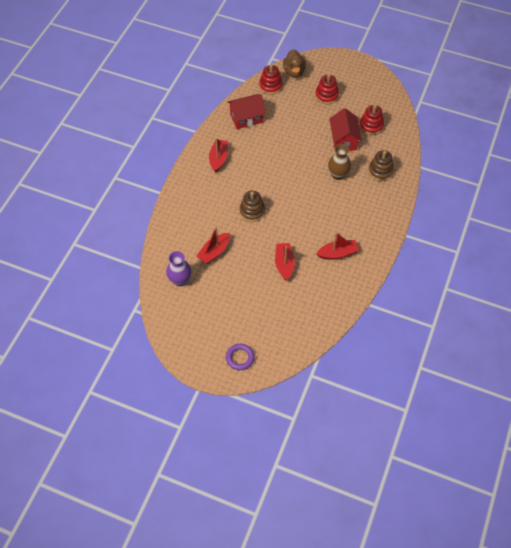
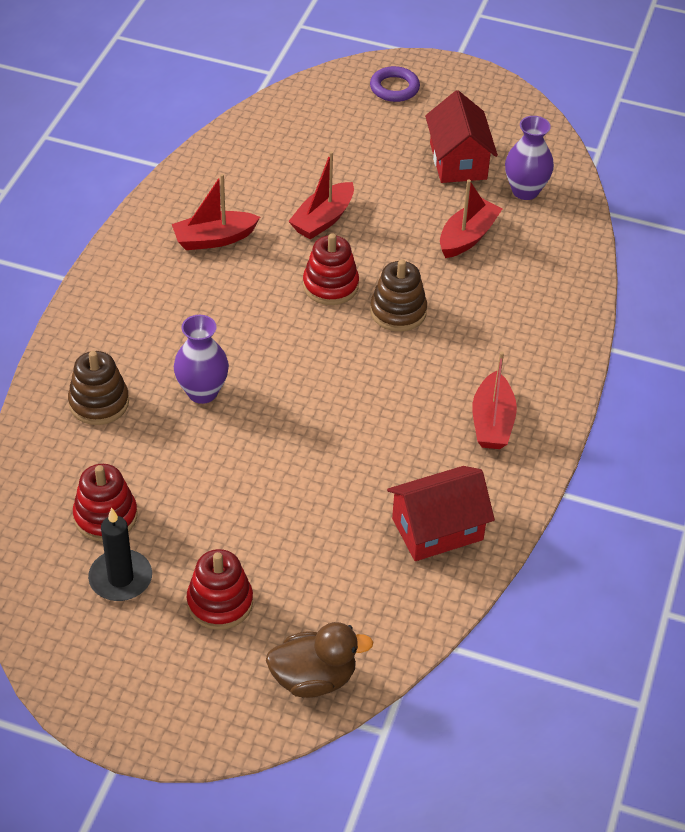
camera: 175 degrees right, 10 degrees down
red stacking toy [259,64,282,95] -> red stacking toy moved to [303,234,359,305]
red boat [275,243,295,281] -> red boat turned 45 degrees clockwise [288,151,354,240]
brown duck [283,49,306,78] -> brown duck turned 90 degrees clockwise [266,622,373,698]
brown vase [328,144,351,180] -> purple vase [174,315,229,404]
red house [329,108,362,151] -> red house moved to [425,90,498,183]
none -> black candle [88,508,152,601]

